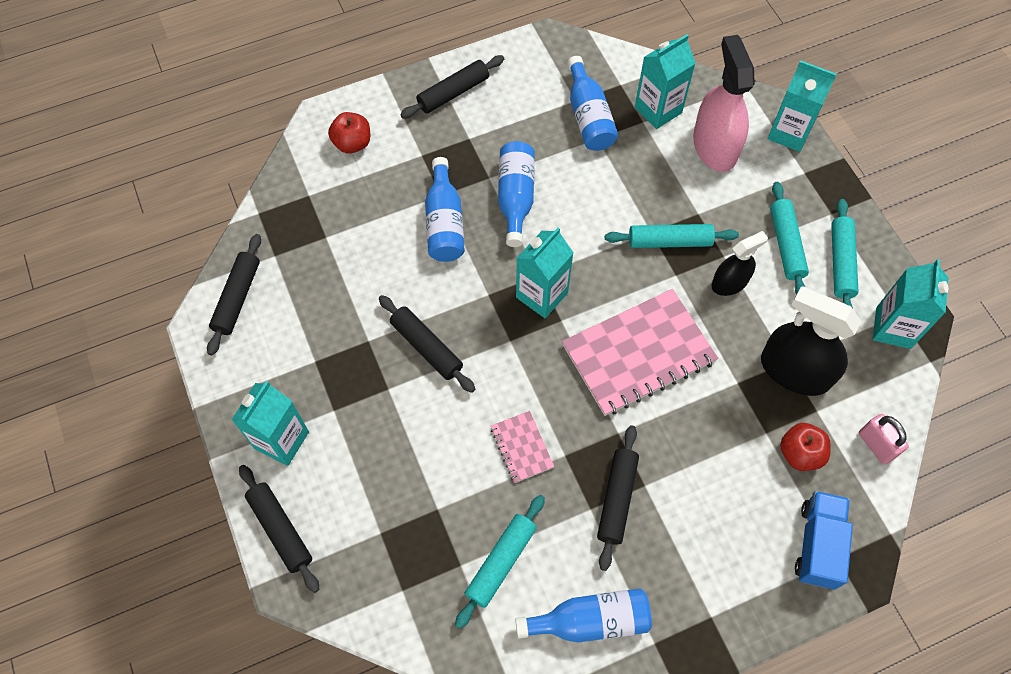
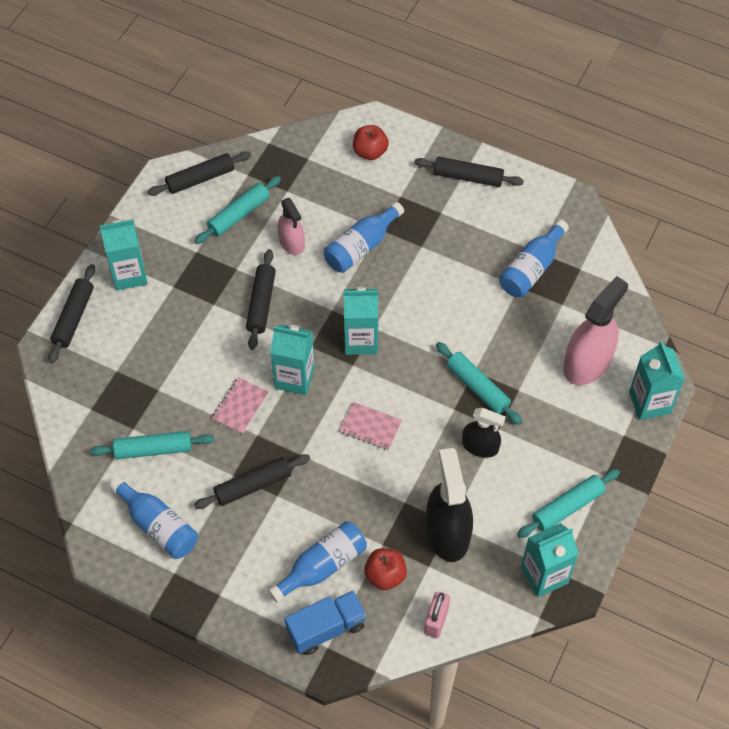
camera: 50 degrees right, 5 degrees down
blue bottle [498,141,535,247] -> blue bottle moved to [268,521,367,603]
pink notebook [562,289,718,416] -> pink notebook [340,402,402,450], size x0.47
turquoise carton [635,34,696,129] -> turquoise carton moved to [270,324,315,395]
turquoise rolling pin [770,182,809,295] -> turquoise rolling pin moved to [195,176,281,244]
none -> pink spray bottle [278,198,305,255]

